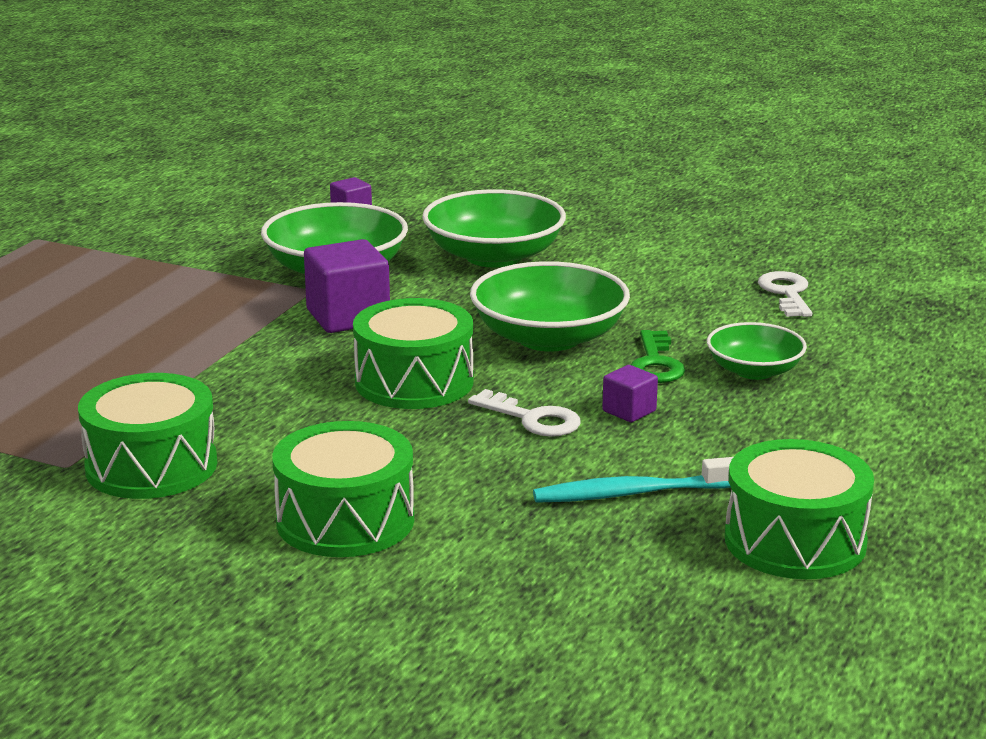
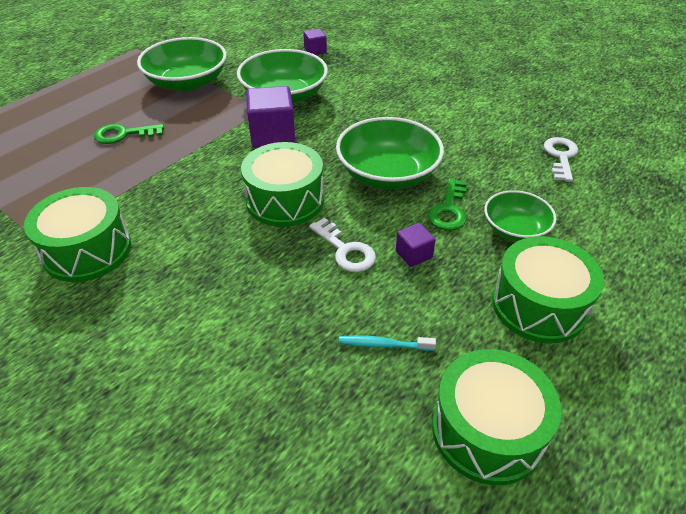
camera: 15 degrees right, 20 degrees up
green drum [272,421,414,557] -> green drum moved to [492,236,604,344]
green bowl [422,189,566,267] -> green bowl moved to [137,37,227,91]
turquoise toothbrush [533,457,733,503] -> turquoise toothbrush [339,335,436,351], size x0.61
none -> green key [94,124,164,144]

